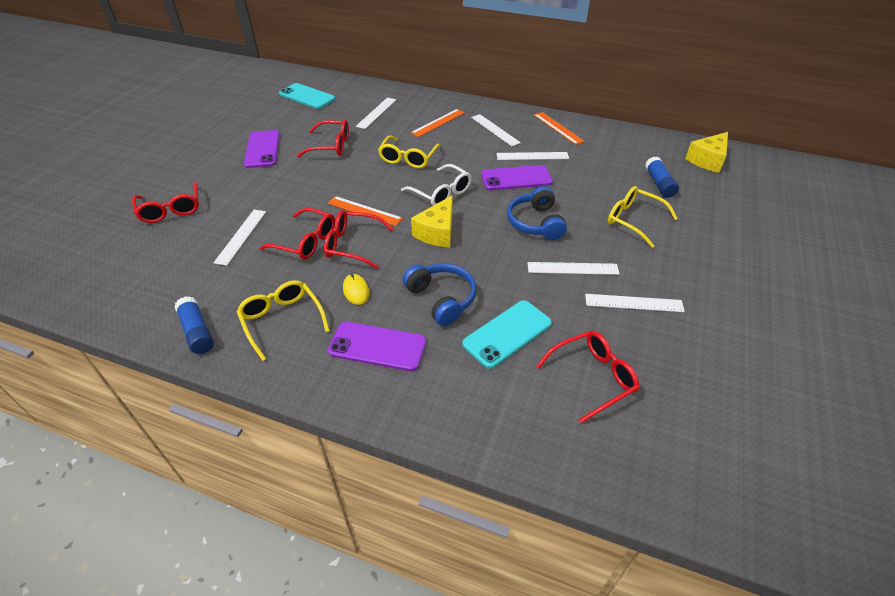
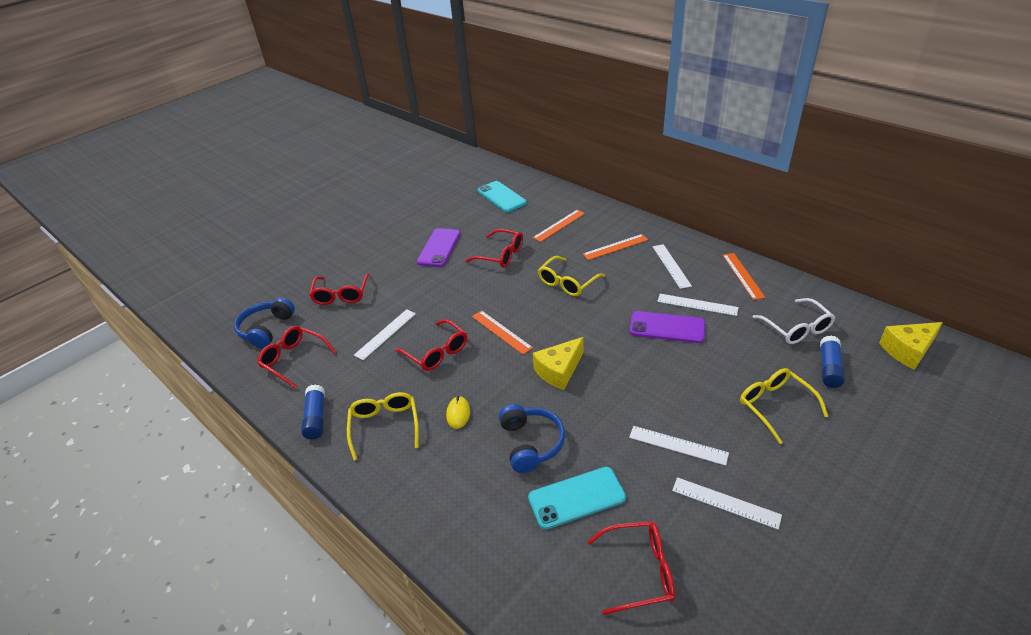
camera: 25 degrees right, 5 degrees down
red glasses [324,210,394,269] -> red glasses moved to [257,326,336,389]
purple phone [328,322,426,371] -> none
white ruler [356,97,396,129] -> orange ruler [533,210,585,242]
white glasses [401,164,472,206] -> white glasses moved to [753,298,835,344]
blue headphones [507,186,567,240] -> blue headphones moved to [234,298,295,349]

